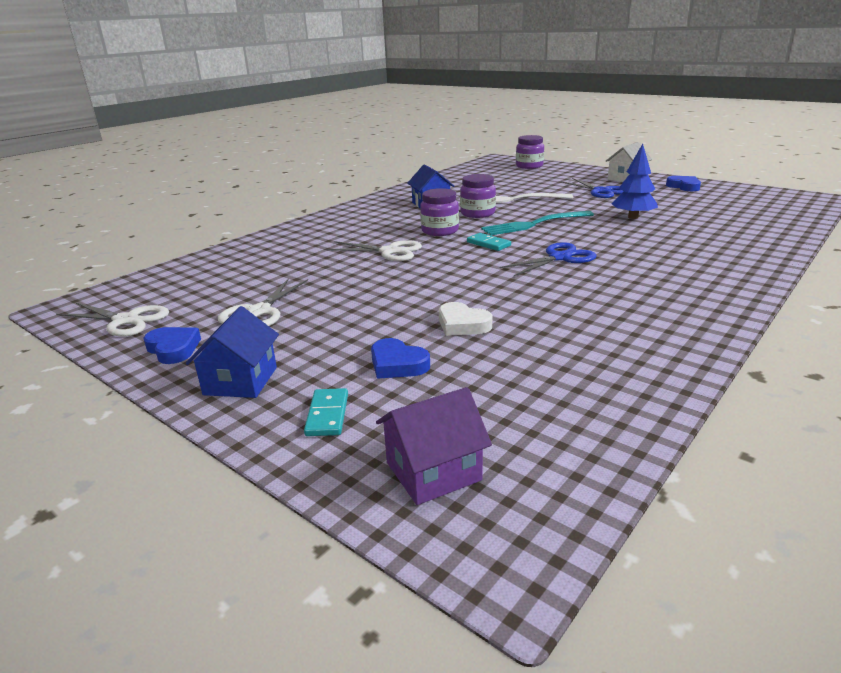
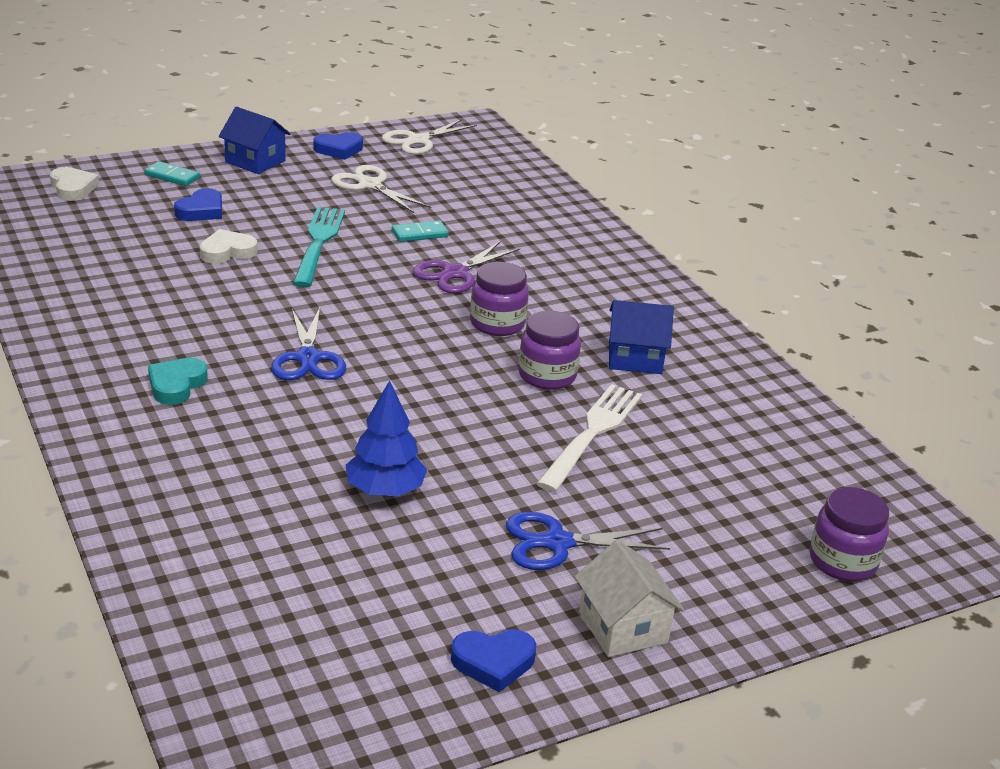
camera: 110 degrees right, 5 degrees up
white scissors [326,240,422,261] -> purple scissors [413,241,520,293]
blue heart [371,338,430,379] -> blue heart turned 150 degrees clockwise [174,188,222,221]
purple house [376,387,492,505] -> white heart [50,167,99,201]
turquoise domino [467,233,511,251] -> turquoise domino moved to [392,220,449,242]
turquoise fork [481,211,594,235] -> turquoise fork moved to [293,207,345,287]
none -> turquoise heart [148,358,208,405]

